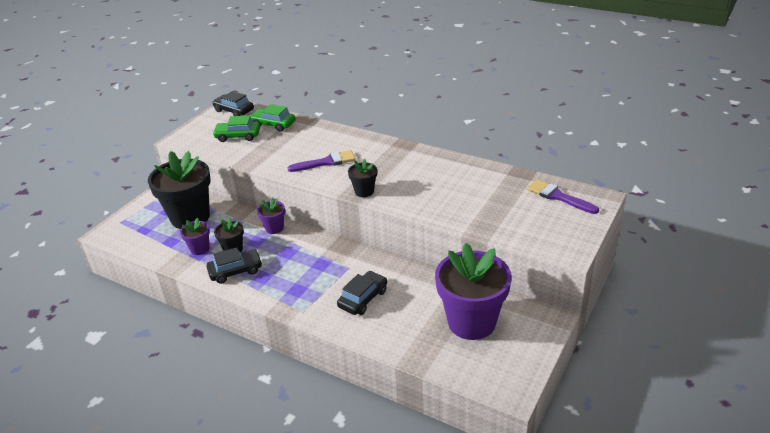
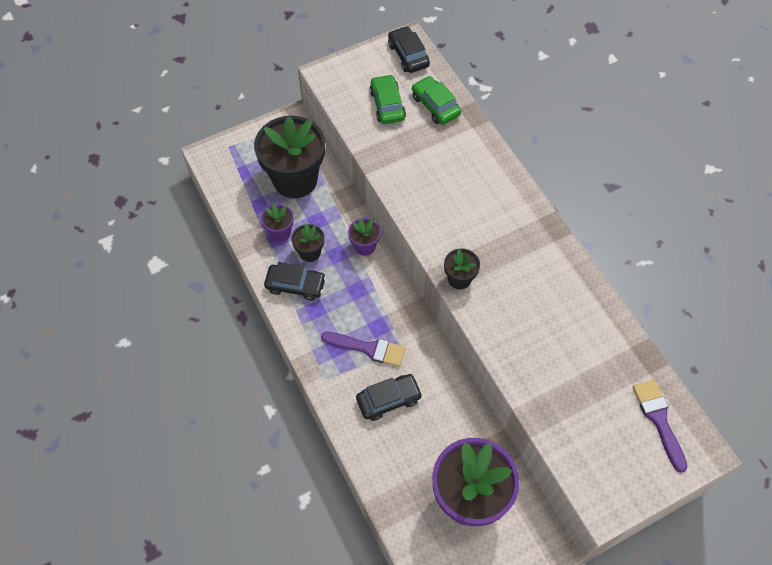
camera: 30 degrees right, 25 degrees up
green car [213,116,260,142] -> green car turned 45 degrees clockwise [369,74,406,124]
purple brush [287,150,356,172] -> purple brush moved to [321,332,406,367]

